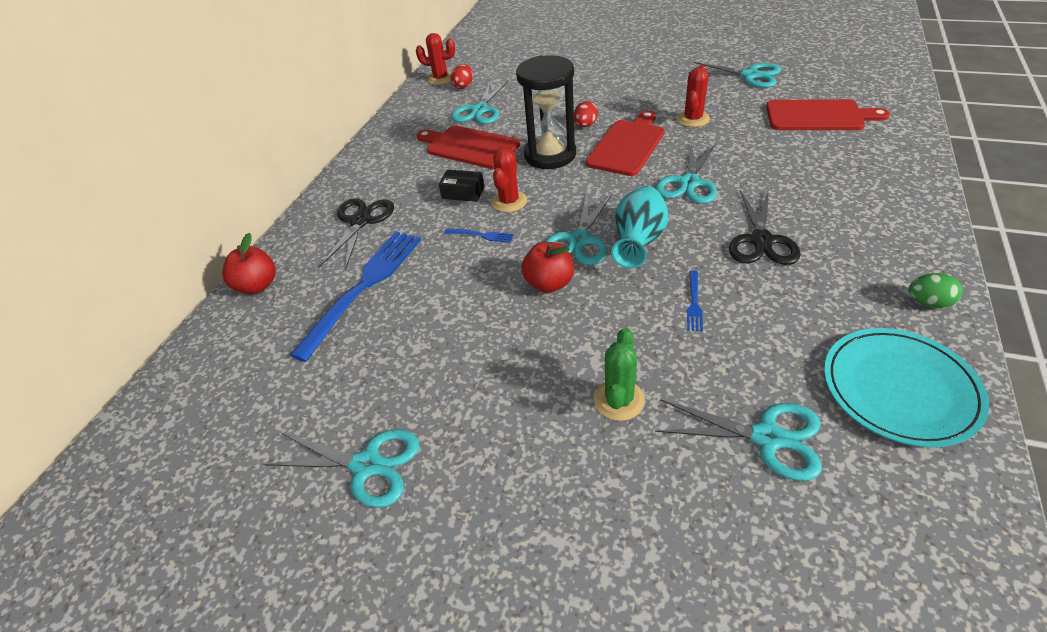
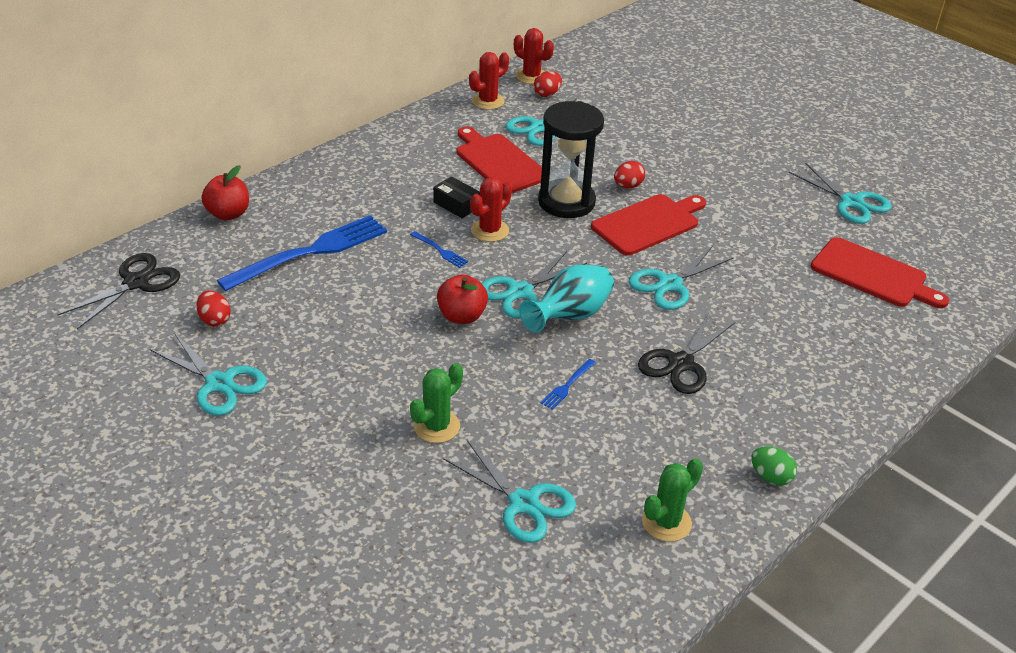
camera: 20 degrees right, 5 degrees down
black scissors [319,198,394,270] -> black scissors moved to [57,253,180,329]
red cactus [677,65,710,127] -> red cactus moved to [469,52,509,110]
turquoise plate [824,328,989,447] -> green cactus [642,458,703,542]
none -> red egg [196,291,231,327]

